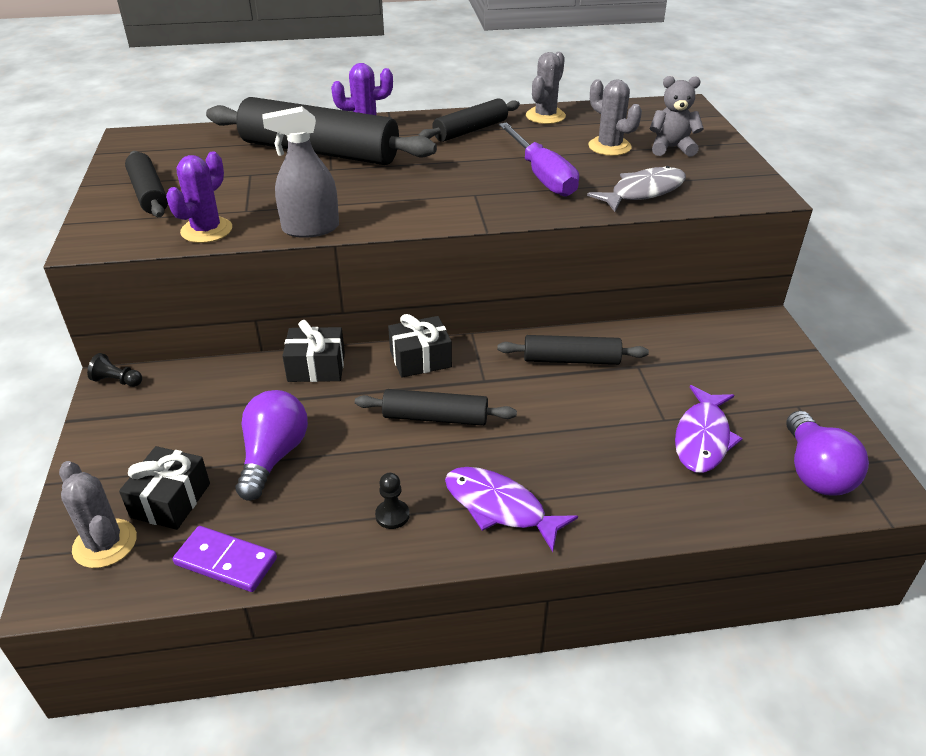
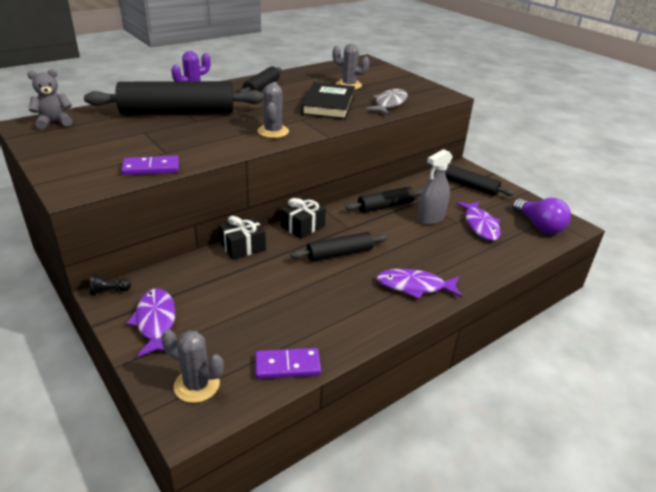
camera: 30 degrees left, 5 degrees down
black gift [119,446,210,530] -> none
black rolling pin [125,151,168,217] -> black rolling pin moved to [445,165,514,196]
purple cactus [166,151,232,243] -> purple domino [121,155,179,175]
purple light bulb [236,390,308,501] -> none
grey spray bottle [262,106,339,238] -> grey spray bottle moved to [417,149,453,225]
black pawn [375,473,410,529] -> none
purple screwdriver [499,123,579,197] -> black book [301,82,355,119]
grey cactus [526,52,566,124] -> grey cactus moved to [257,82,289,138]
grey teddy bear [650,76,704,157] -> grey teddy bear moved to [27,69,73,129]
none -> purple fish [126,288,176,358]

